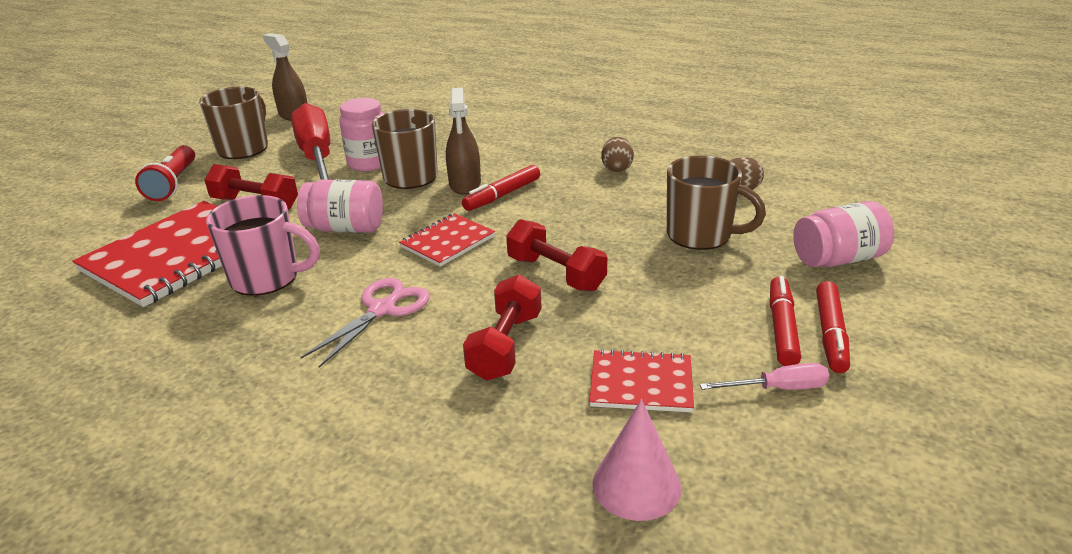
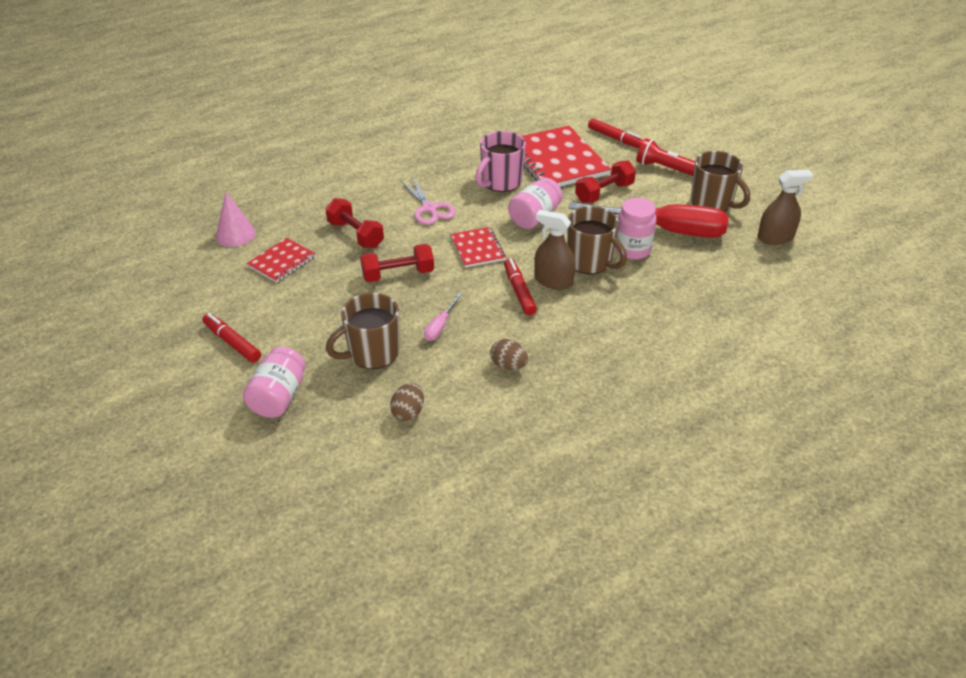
camera: 120 degrees right, 10 degrees up
pink screwdriver [700,363,830,390] -> pink screwdriver moved to [424,293,462,341]
red marker [770,276,801,366] -> red marker moved to [588,118,643,148]

